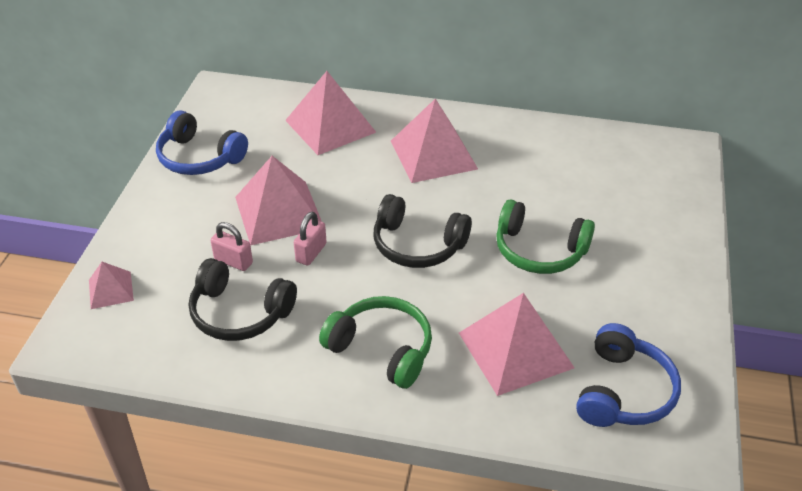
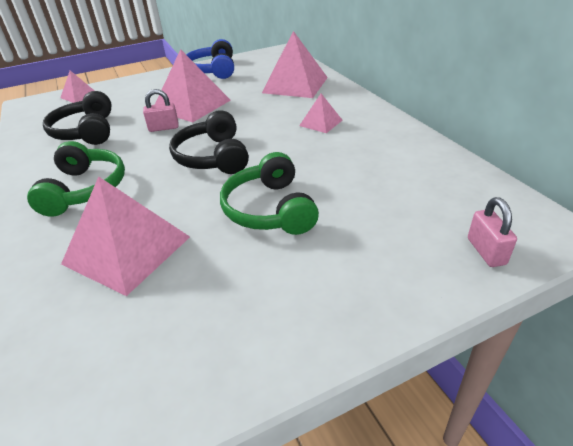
camera: 55 degrees right, 5 degrees down
pink padlock [211,222,253,271] -> pink padlock moved to [468,197,517,267]
pink pyramid [391,98,478,183] -> pink pyramid [299,94,342,133], size x0.51
blue headphones [576,323,681,427] -> none

